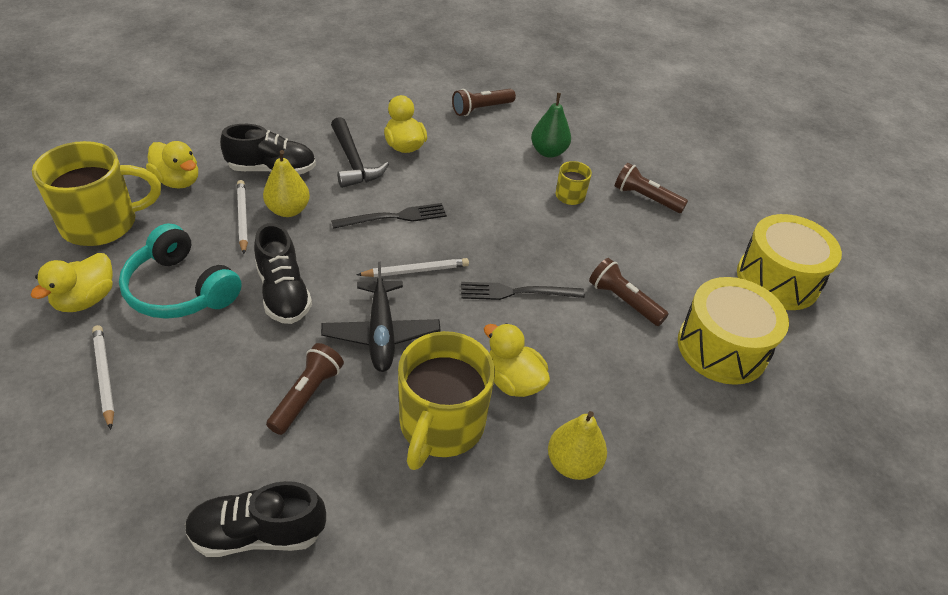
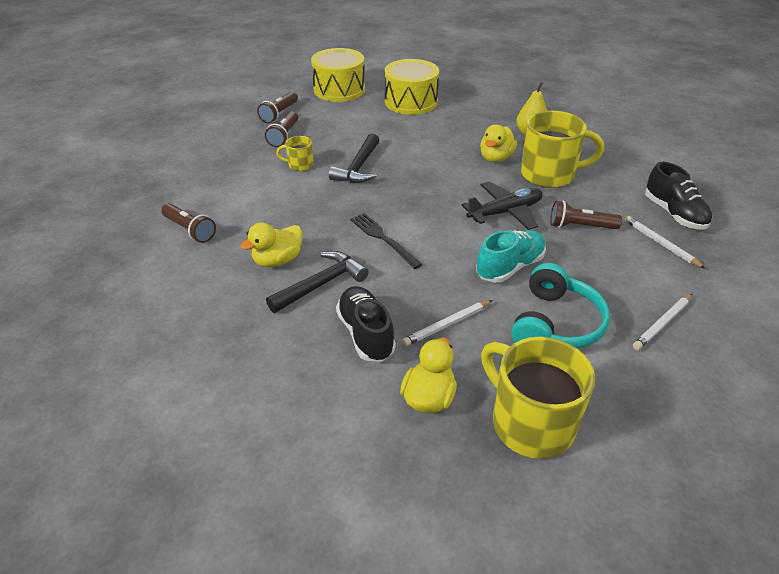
camera: 105 degrees left, 5 degrees down
yellow duck [31,253,113,312] -> none
black shoe [254,223,312,324] -> turquoise shoe [476,230,546,283]
yellow pear [263,150,310,217] -> none
white pencil [356,258,469,277] -> white pencil moved to [625,216,706,269]
black fork [461,282,584,300] -> none
green pear [531,93,571,158] -> none
brown flashlight [589,258,669,326] -> brown flashlight moved to [257,92,298,123]
none -> black hammer [329,133,379,183]

